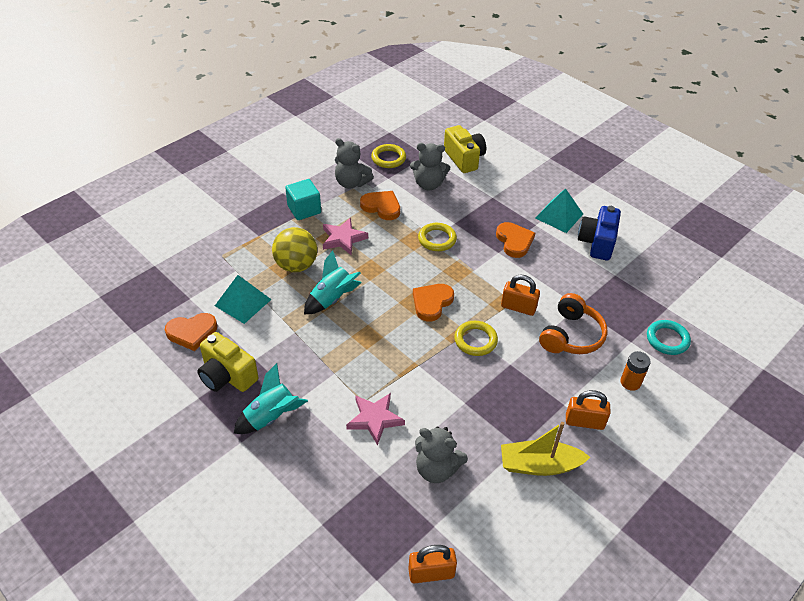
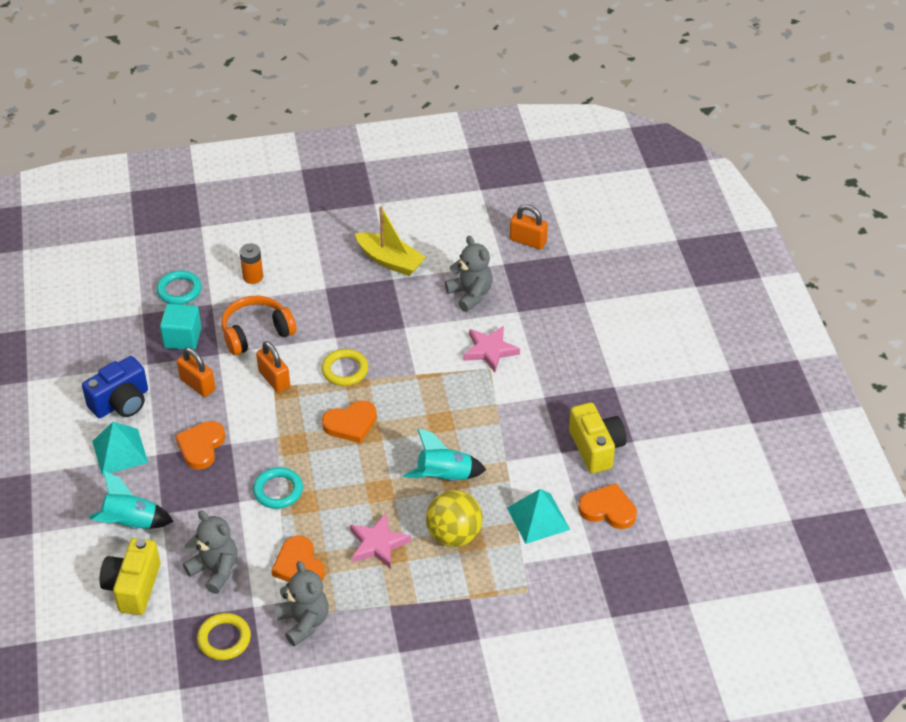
camera: 145 degrees left, 0 degrees up
turquoise rocket [234,363,308,434] -> turquoise rocket moved to [89,471,174,529]
turquoise cube [285,179,321,220] -> turquoise cube moved to [160,304,202,350]
yellow ring [418,223,457,251] -> turquoise ring [253,467,303,509]
orange padlock [566,390,610,430] -> orange padlock moved to [177,347,215,397]

